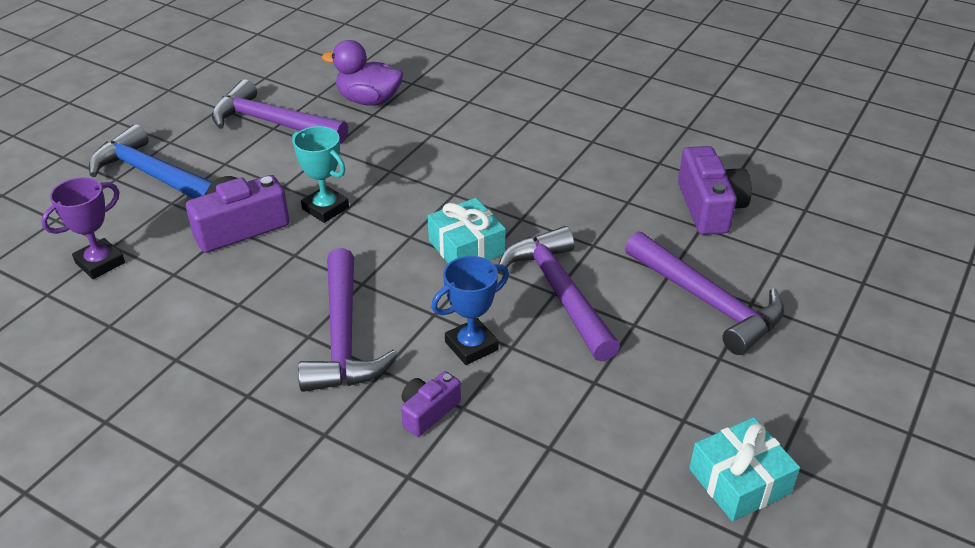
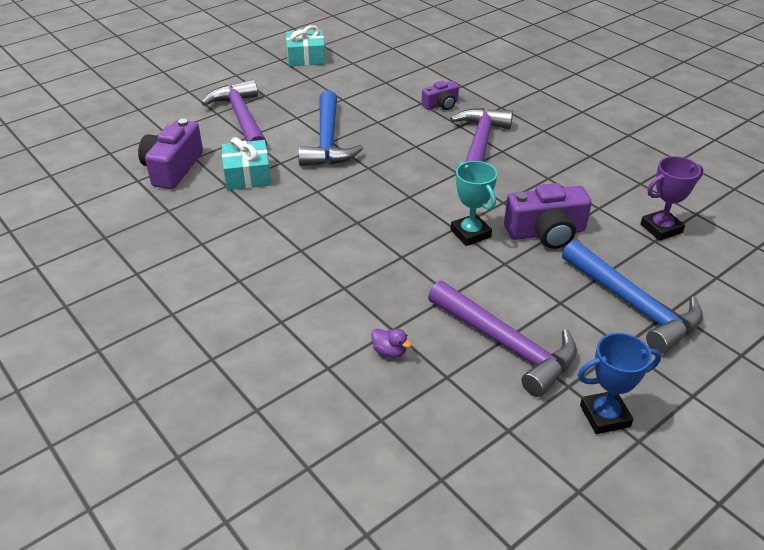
camera: 160 degrees left, 0 degrees up
purple duck [322,40,403,106] -> purple duck [371,328,412,358], size x0.46
turquoise gift [428,198,506,263] -> turquoise gift moved to [222,137,271,190]
blue trophy [431,256,509,365] -> blue trophy moved to [578,333,661,434]
purple hammer [497,226,620,361] -> blue hammer [298,90,363,166]

